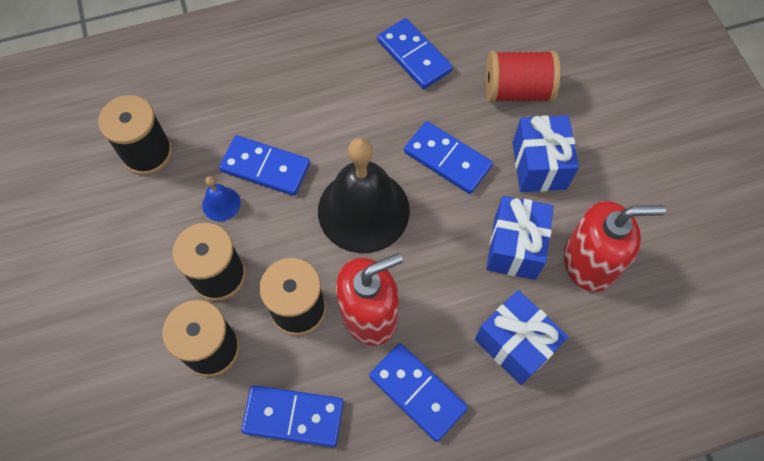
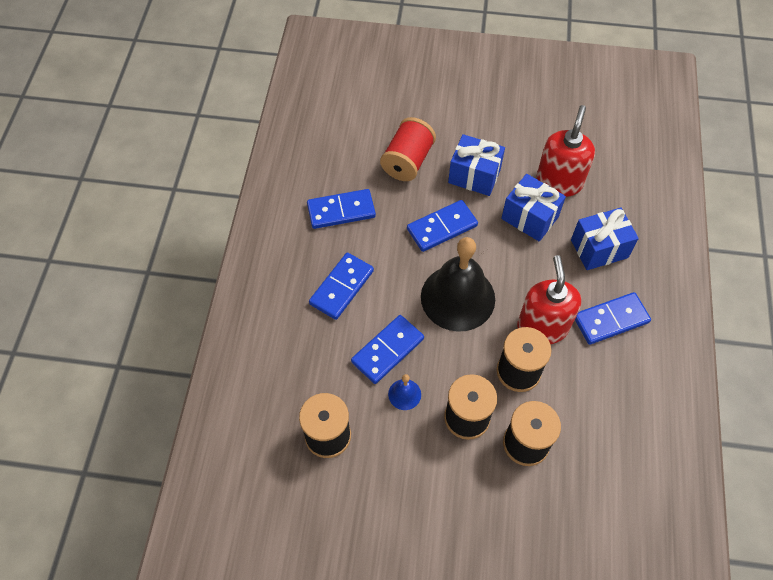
camera: 65 degrees left, 5 degrees down
blue domino [241,385,344,447] -> blue domino moved to [309,252,374,320]

